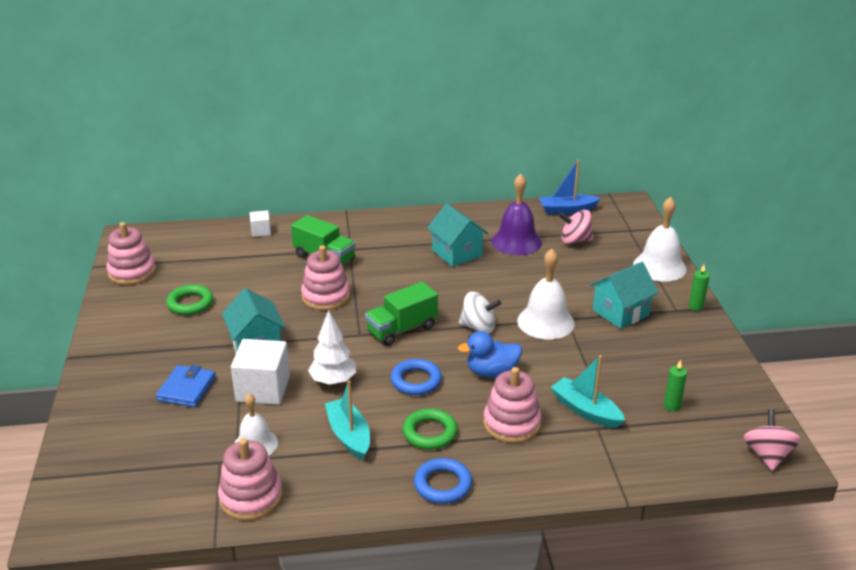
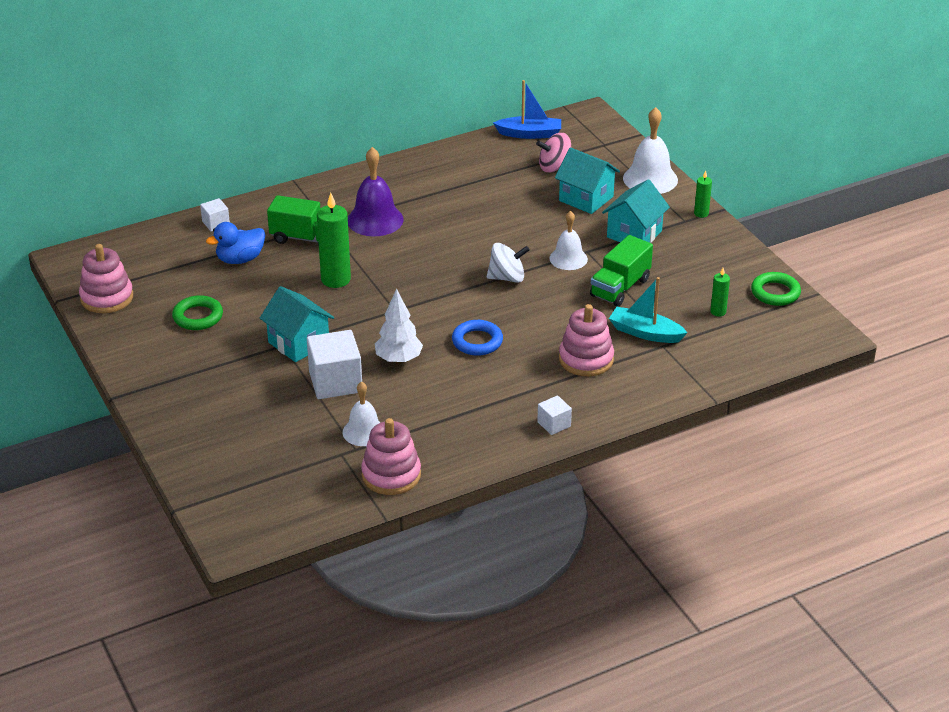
camera: 20 degrees left, 5 degrees up
blue wallet [156,365,216,407] -> none
pink stacking toy [301,245,350,310] -> green candle [317,193,351,288]
turquoise boat [325,381,370,460] -> none
green truck [365,282,438,346] -> green truck moved to [590,235,653,307]
green ring [403,409,458,449] -> green ring moved to [751,272,801,306]
blue ring [414,458,472,504] -> white cube [537,395,572,435]
turquoise house [427,203,488,267] -> turquoise house moved to [555,148,620,214]
blue duck [458,331,522,377] -> blue duck moved to [206,222,265,264]
purple bell [492,174,542,255] -> purple bell moved to [348,147,404,236]
white bell [517,249,575,339] -> white bell [550,211,588,270], size x0.66
blue boat [539,160,601,214] -> blue boat turned 150 degrees counterclockwise [493,80,561,139]
pink spinning top [743,409,801,471] -> none

